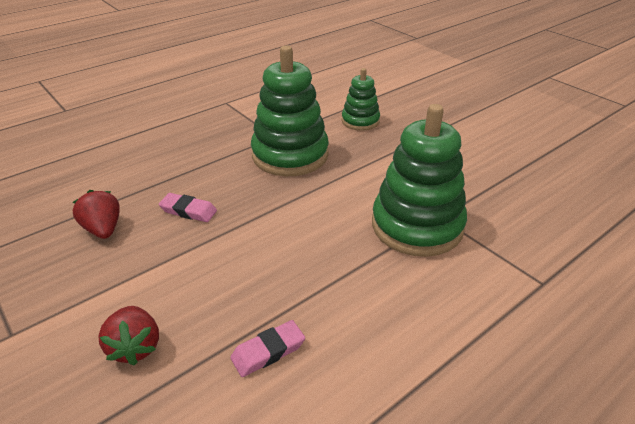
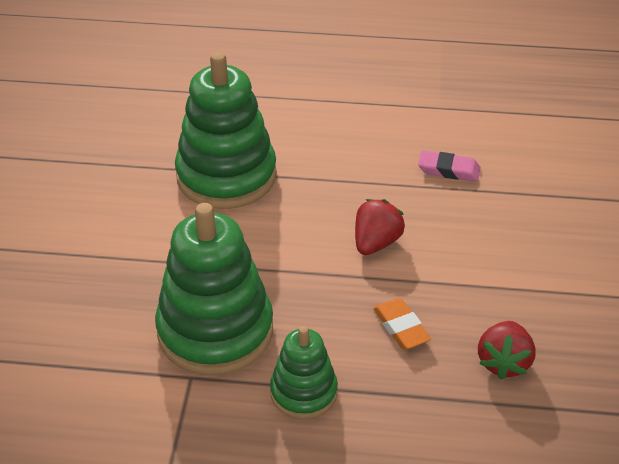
camera: 135 degrees left, 5 degrees up
red strawberry [98,306,159,366] -> red strawberry moved to [355,199,405,255]
pink eraser [159,193,217,222] -> orange eraser [373,298,431,350]
green stacking toy [342,68,380,131] -> green stacking toy moved to [270,326,338,420]

